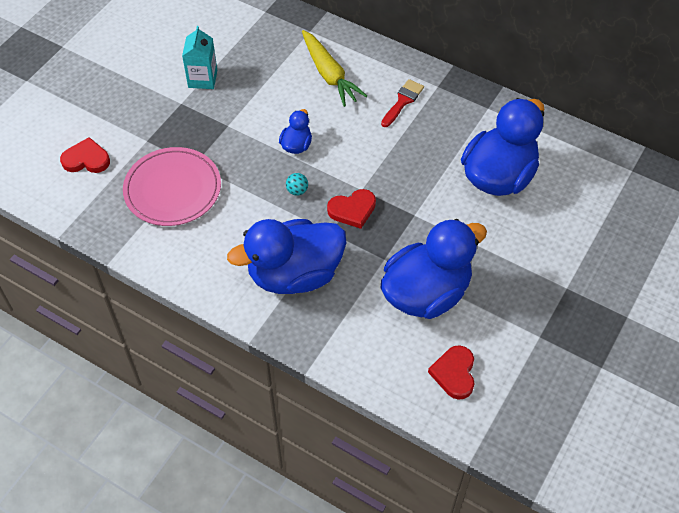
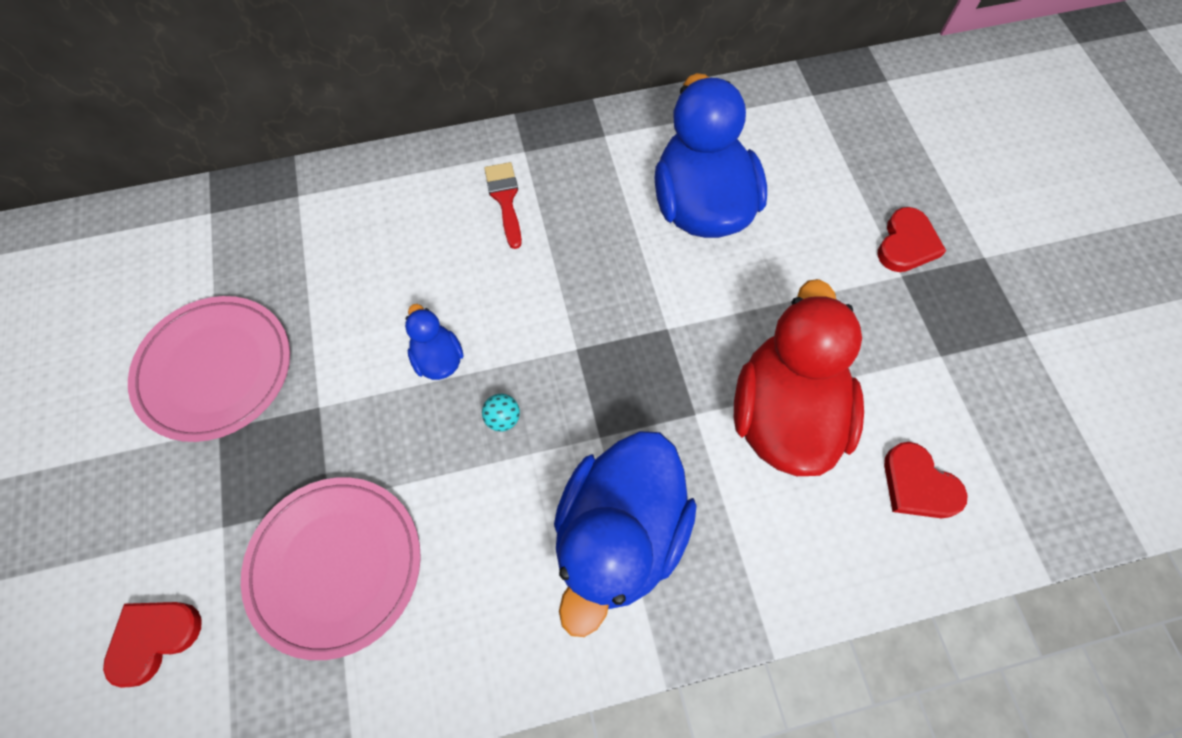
camera: 45 degrees left, 10 degrees up
turquoise carton [182,26,217,89] -> pink plate [128,296,290,442]
yellow carrot [302,30,367,107] -> none
red heart [327,189,376,229] -> red heart moved to [877,207,946,272]
blue duck [381,219,487,319] -> red duck [734,279,864,476]

